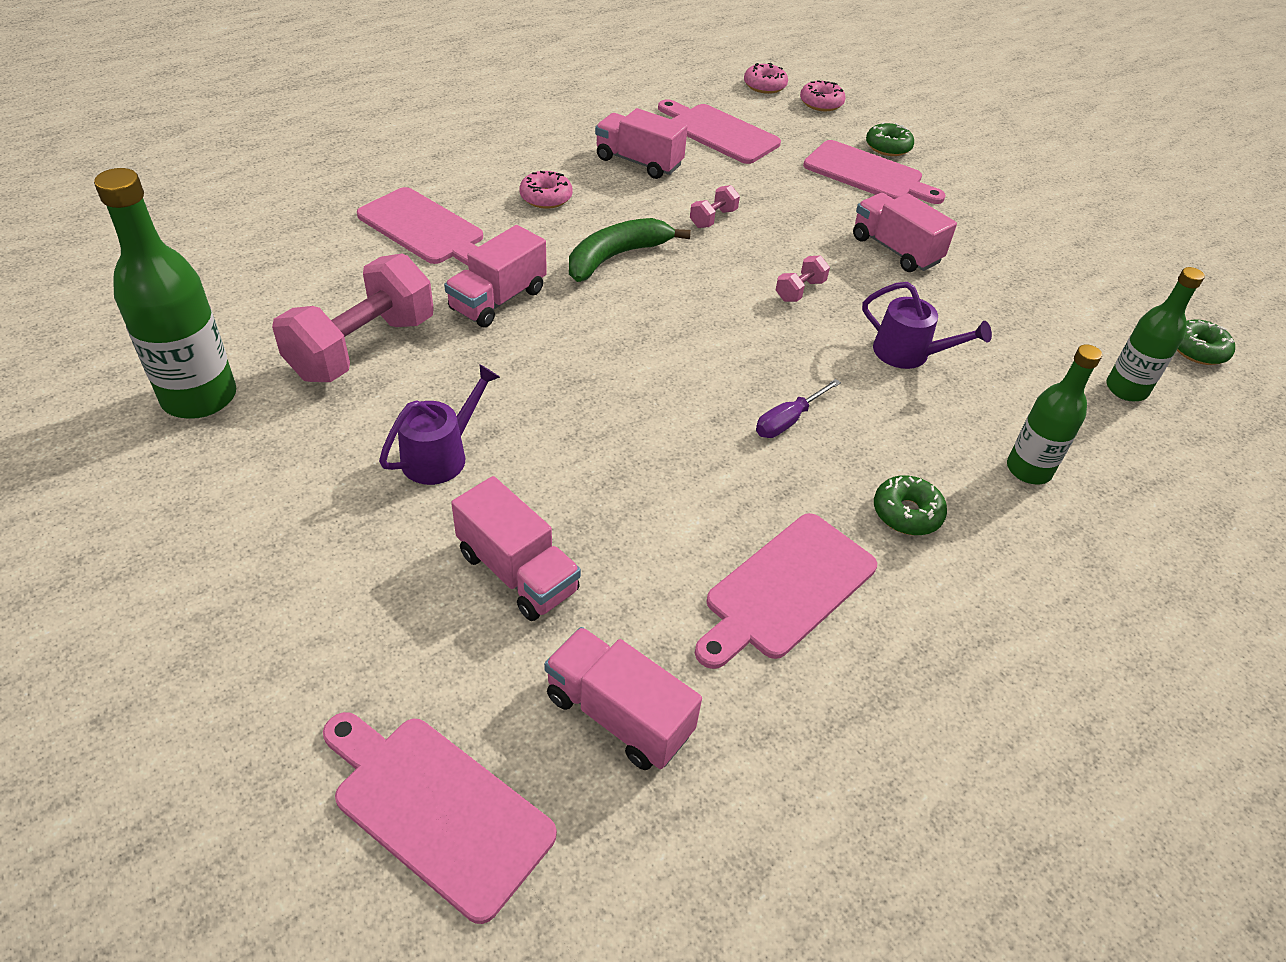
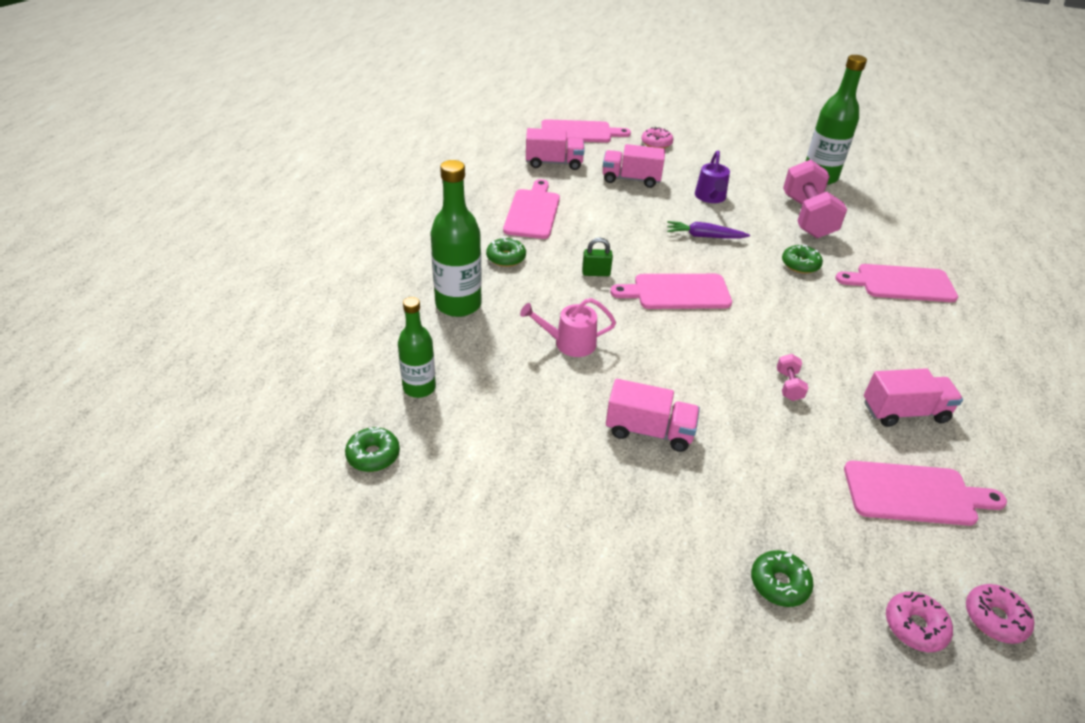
camera: 145 degrees right, 5 degrees down
pink truck [444,225,547,328] -> green donut [782,245,823,274]
pink donut [519,171,573,209] -> pink donut moved to [641,127,673,148]
green banana [569,218,691,282] -> none
purple screwdriver [756,379,841,438] -> green padlock [582,238,613,276]
pink dumbbell [776,255,830,302] -> none
pink cutting board [803,140,946,204] -> pink cutting board moved to [610,274,732,309]
purple watering can [862,282,992,369] -> pink watering can [520,298,616,357]
green bottle [1007,344,1102,484] -> green bottle [430,160,482,317], size x1.58
none -> purple carrot [667,221,750,239]

